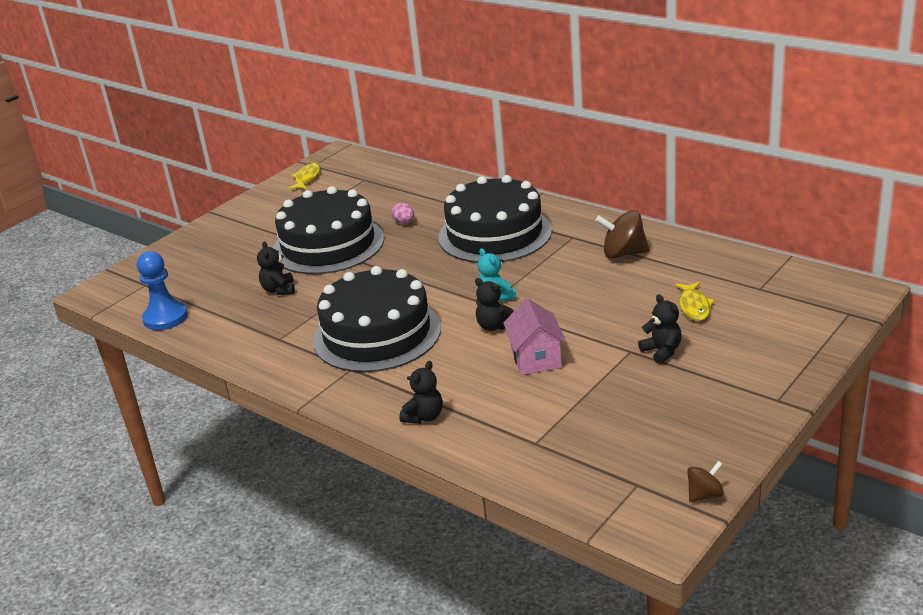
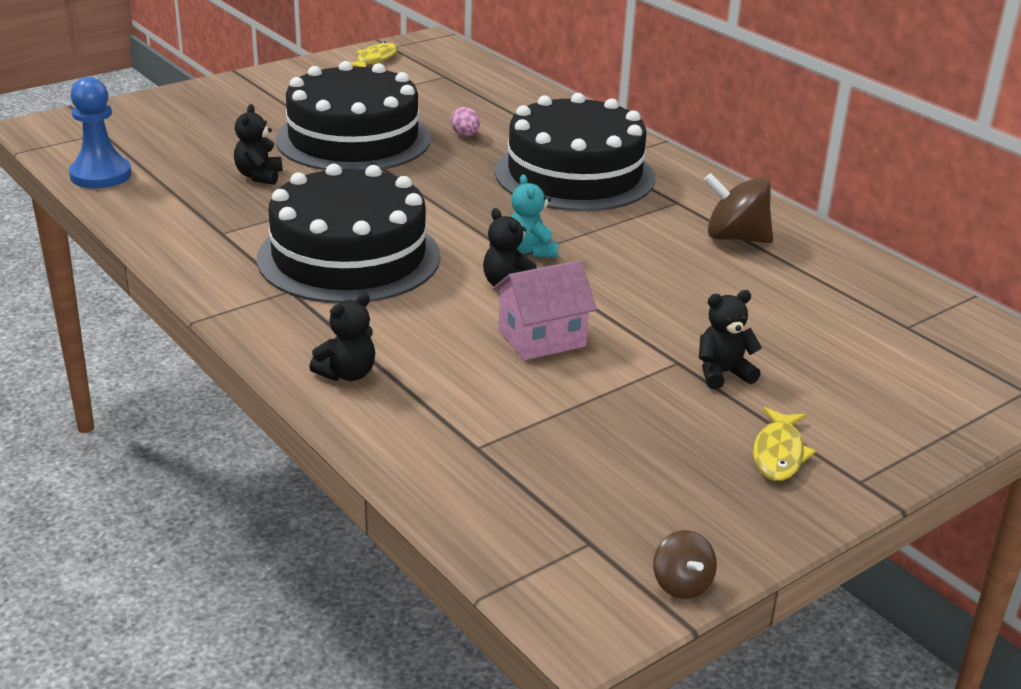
camera: 10 degrees right, 0 degrees up
pink house [504,298,566,375] -> pink house turned 60 degrees clockwise [493,260,597,360]
black teddy bear [638,294,682,364] -> black teddy bear turned 90 degrees counterclockwise [699,290,762,389]
yellow fish [675,282,715,321] -> yellow fish moved to [753,407,816,481]
brown spinning top [687,461,724,502] -> brown spinning top turned 90 degrees clockwise [653,530,717,599]

